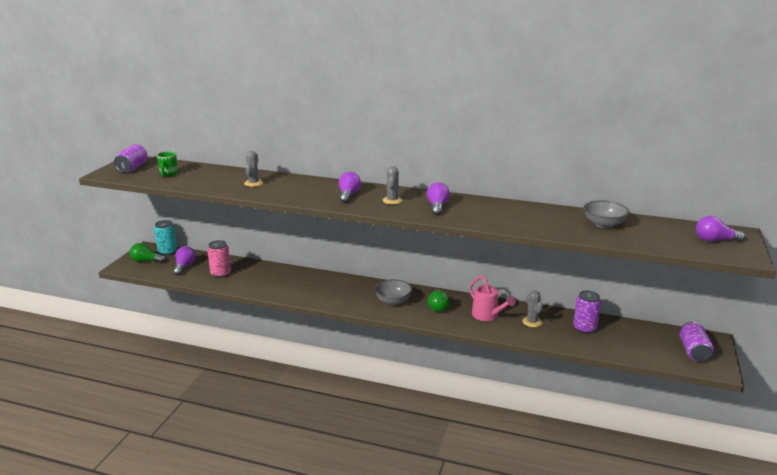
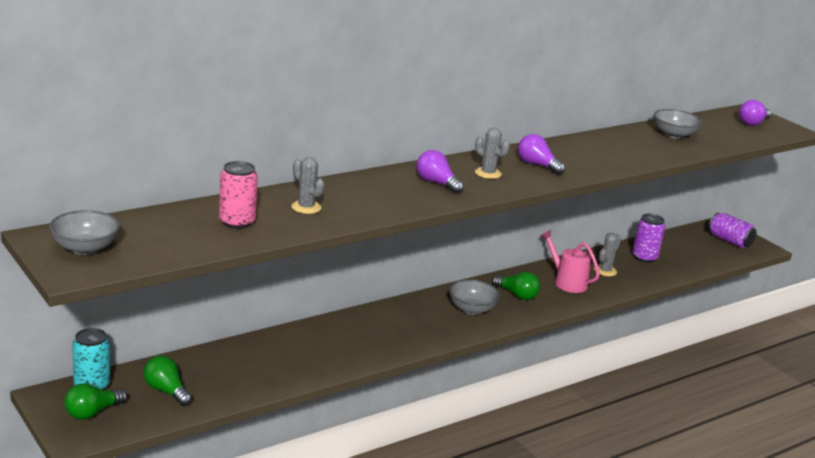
camera: 55 degrees left, 0 degrees up
purple can [114,144,148,173] -> grey bowl [49,210,119,255]
green mug [157,151,178,177] -> none
purple light bulb [173,246,195,275] -> green light bulb [143,356,192,406]
pink can [207,240,231,278] -> pink can moved to [219,161,258,229]
pink watering can [469,276,516,321] -> pink watering can turned 135 degrees counterclockwise [540,230,600,293]
grey cactus [522,291,543,327] -> grey cactus turned 75 degrees counterclockwise [594,233,621,276]

